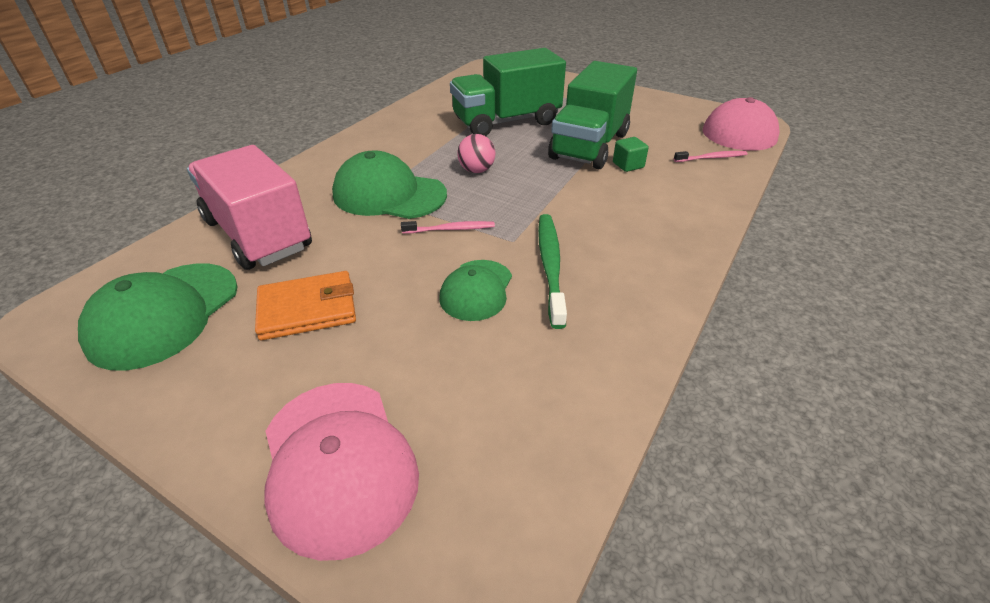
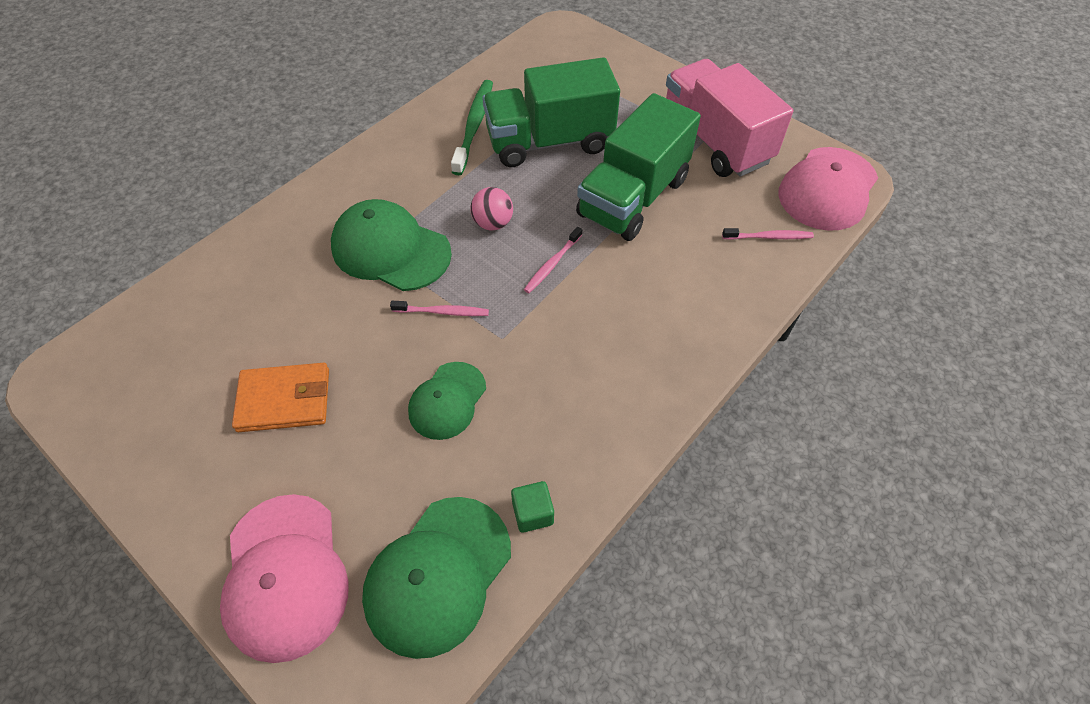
camera: 10 degrees right, 15 degrees up
green cap [78,264,238,371] -> green cap moved to [362,497,511,659]
pink truck [187,145,312,270] -> pink truck moved to [666,59,793,177]
green toothbrush [538,214,567,329] -> green toothbrush moved to [451,80,493,175]
green cube [613,137,649,172] -> green cube moved to [511,481,554,533]
none -> pink toothbrush [524,227,582,293]

